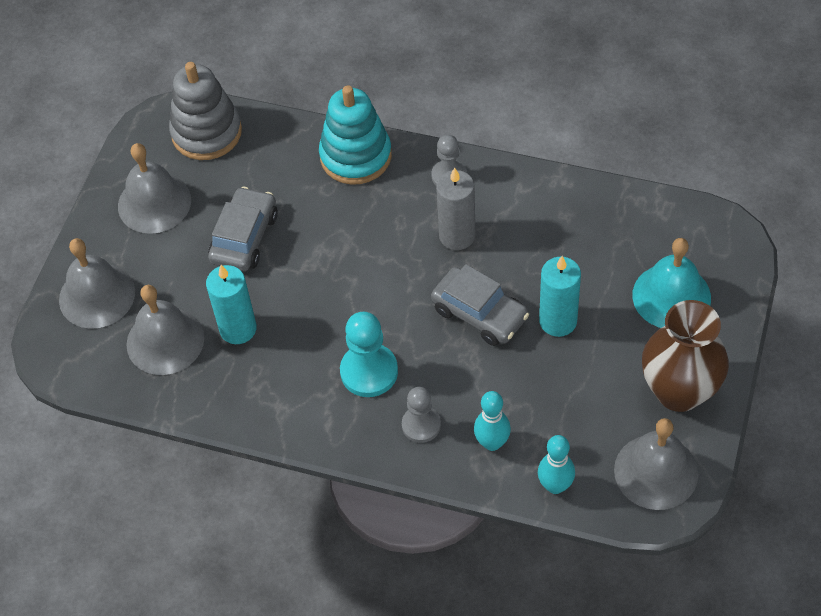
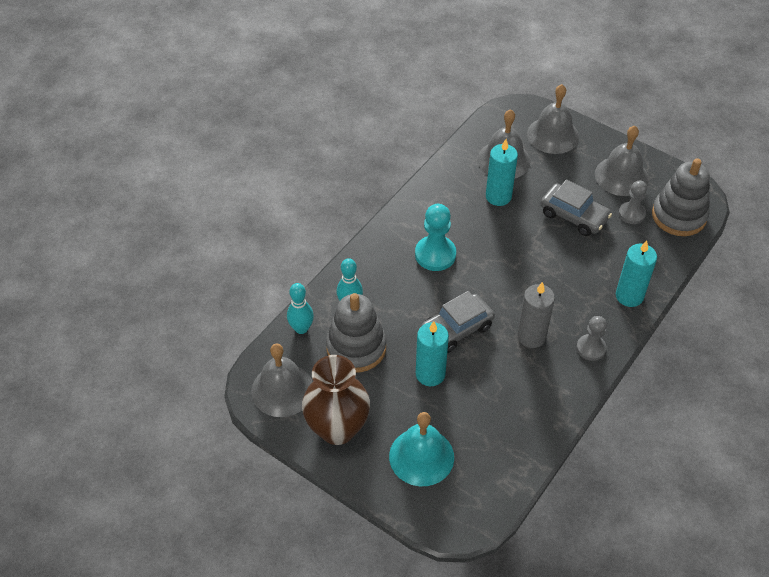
camera: 105 degrees right, 5 degrees down
turquoise stacking toy [319,85,392,185] -> turquoise candle [616,240,657,307]
grey pawn [402,387,441,443] -> grey pawn moved to [619,181,647,224]
none -> grey stacking toy [326,293,386,372]

